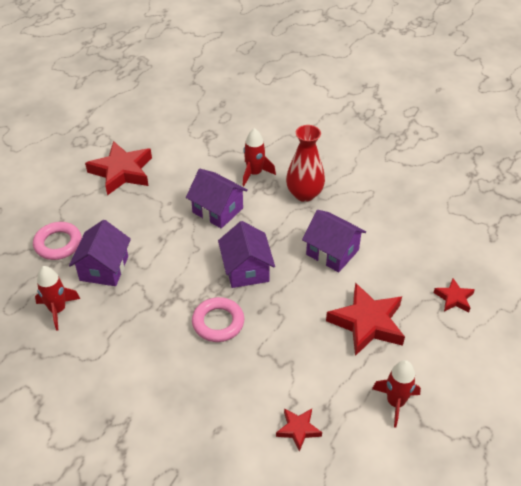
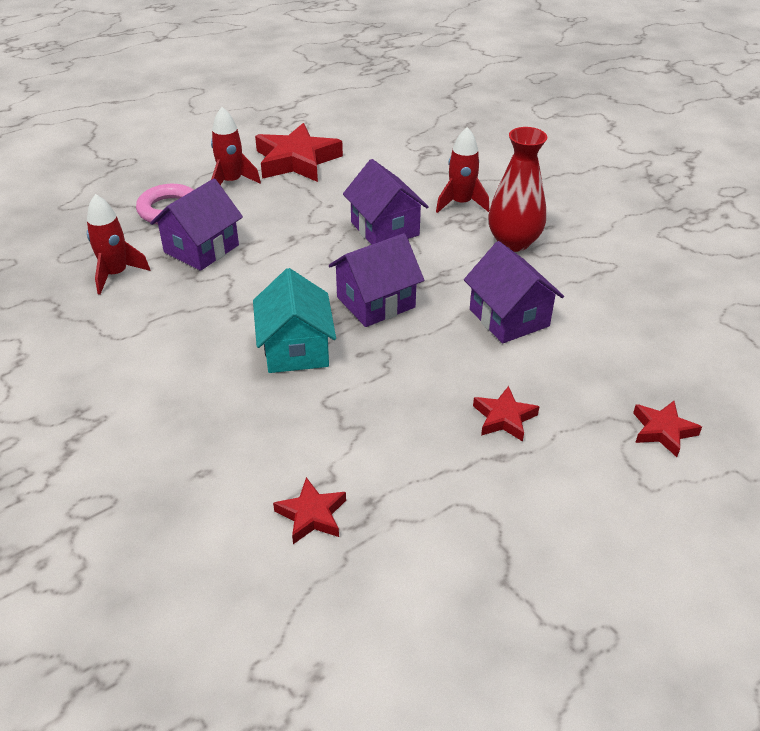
camera: 25 degrees right, 5 degrees down
pink ring [192,297,244,342] -> turquoise house [253,268,336,373]
purple house [218,221,275,288] -> purple house turned 45 degrees clockwise [329,233,424,327]
red star [326,282,405,356] -> red star [473,386,539,442], size x0.52
red rocket [372,360,421,427] -> red rocket moved to [211,107,261,185]

